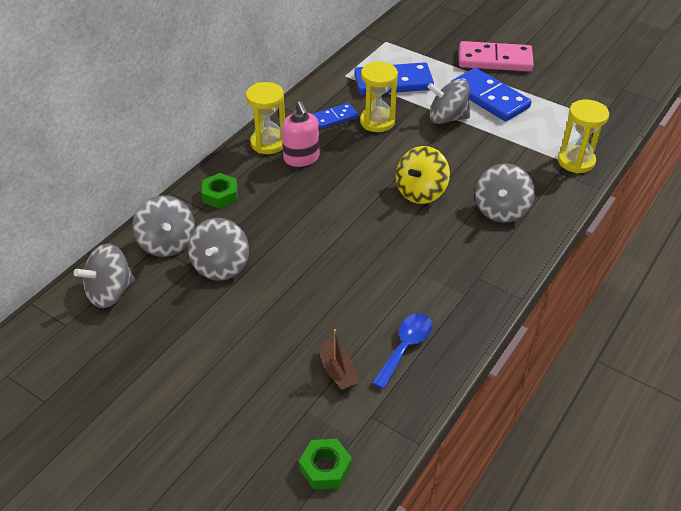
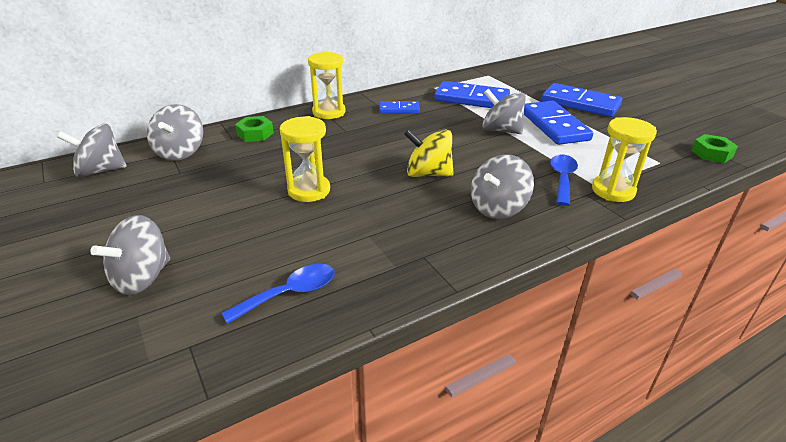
camera: 25 degrees right, 10 degrees down
grey spinning top [188,218,249,281] -> grey spinning top moved to [90,215,170,295]
pink soap dispenser [282,101,319,167] -> none
green nut [299,439,352,490] -> green nut moved to [691,134,738,163]
brown boat [321,329,359,391] -> none
yellow hourglass [360,61,398,132] -> yellow hourglass moved to [280,116,330,202]
yellow spinning top [396,146,450,204] -> yellow spinning top turned 45 degrees clockwise [404,129,454,177]
pink domino [459,41,534,72] -> blue domino [542,83,622,117]
none -> blue spoon [550,154,578,206]

